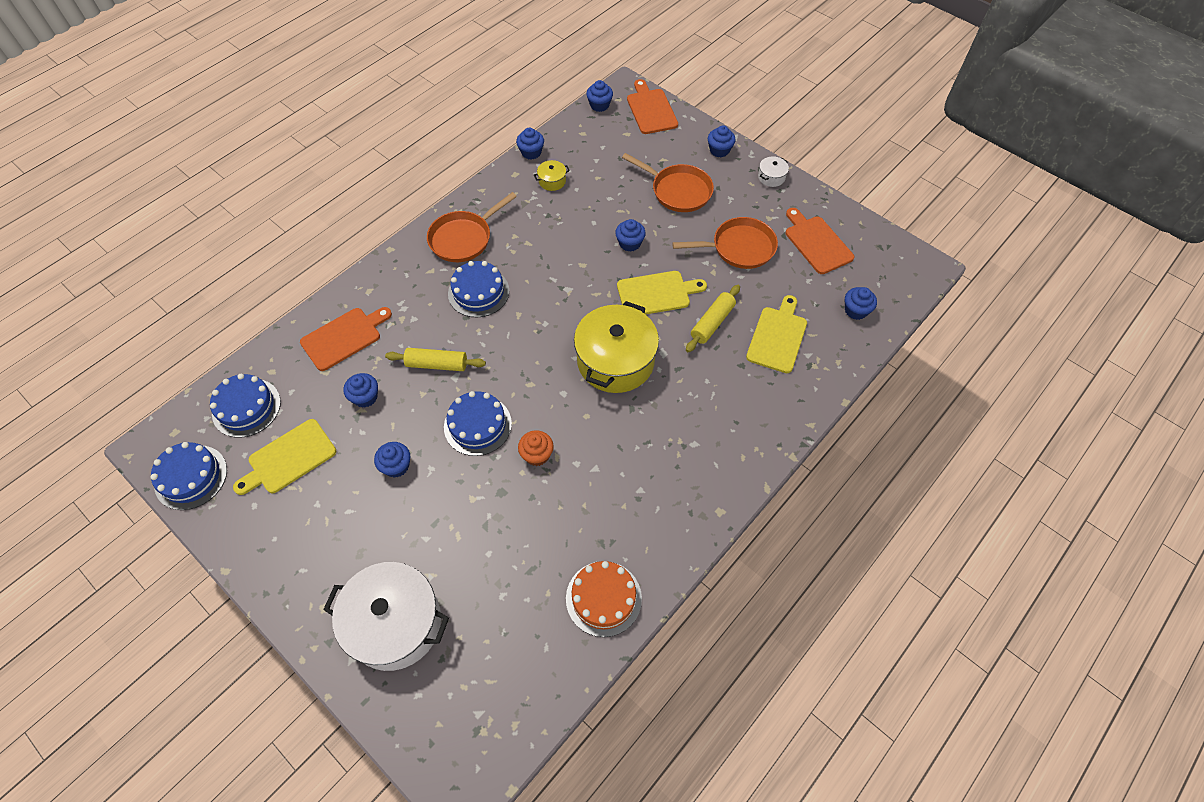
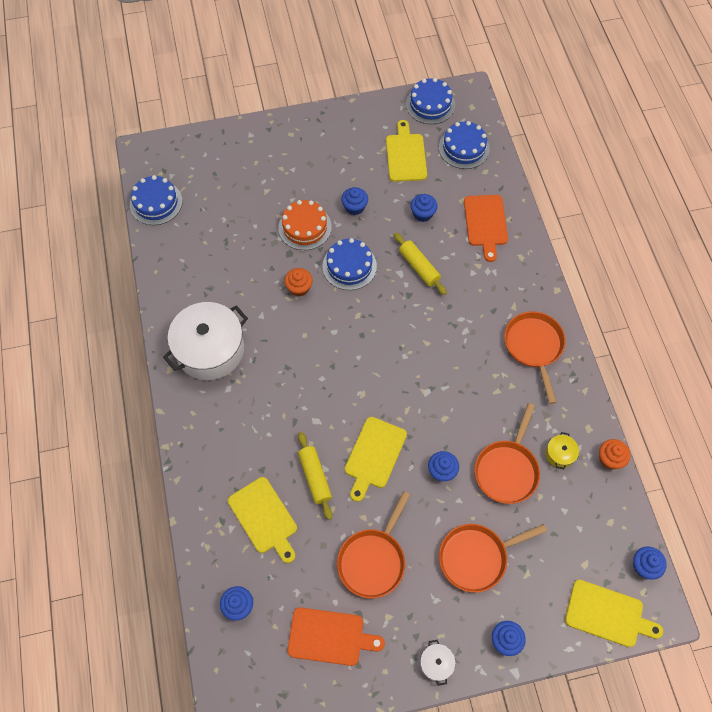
camera: 125 degrees right, 5 degrees up
white pot [323,562,449,671] -> white pot moved to [163,302,248,380]
yellow rolling pin [385,348,486,371] -> yellow rolling pin turned 75 degrees counterclockwise [394,233,447,295]
blue cake [448,261,509,318] -> blue cake moved to [130,175,182,225]
blue cupcake [516,128,544,160] -> orange cupcake [599,439,630,469]
orange cake [566,561,642,637] -> orange cake moved to [278,200,332,250]
yellow pot [574,301,659,393] -> none
orange cutting board [627,79,678,134] -> yellow cutting board [565,580,663,647]
none -> orange pan [475,403,540,504]

